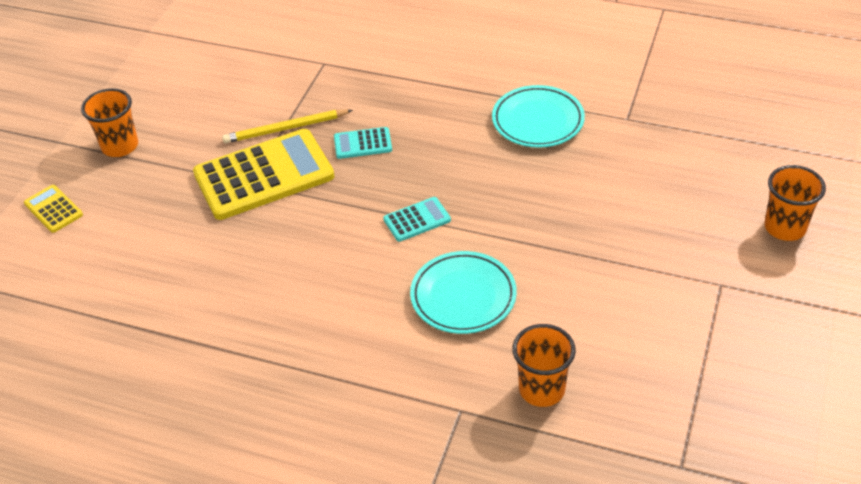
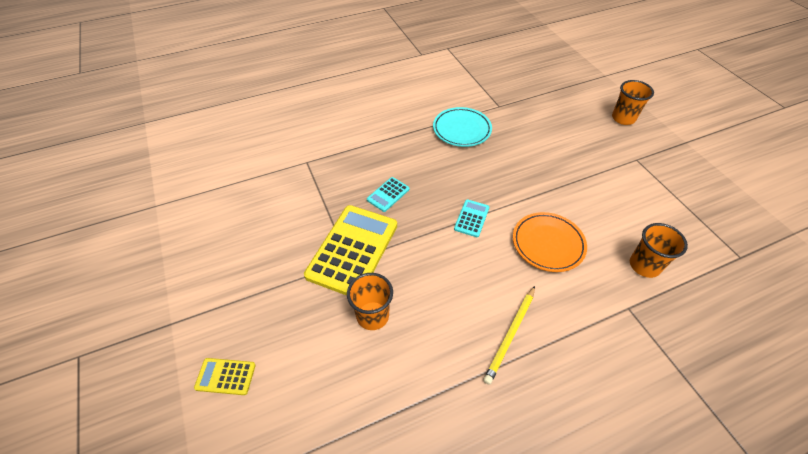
camera: 45 degrees left, 5 degrees up
orange cup [81,88,138,157] -> orange cup moved to [347,273,393,330]
yellow pencil [222,110,353,143] -> yellow pencil moved to [483,286,535,385]
turquoise plate [410,251,517,334] -> orange plate [513,212,587,272]

